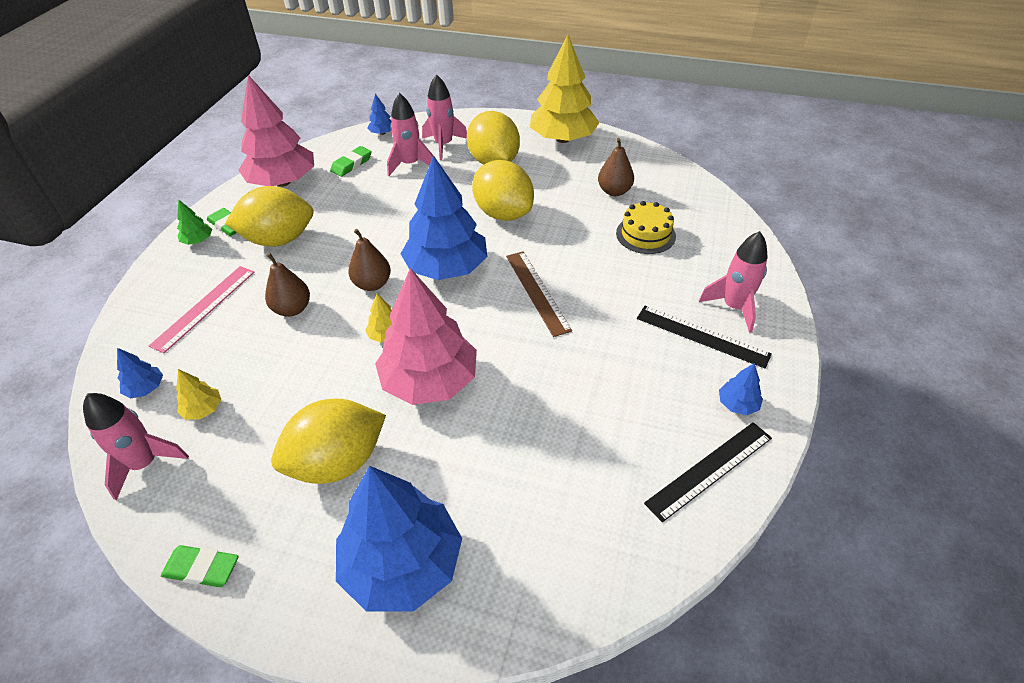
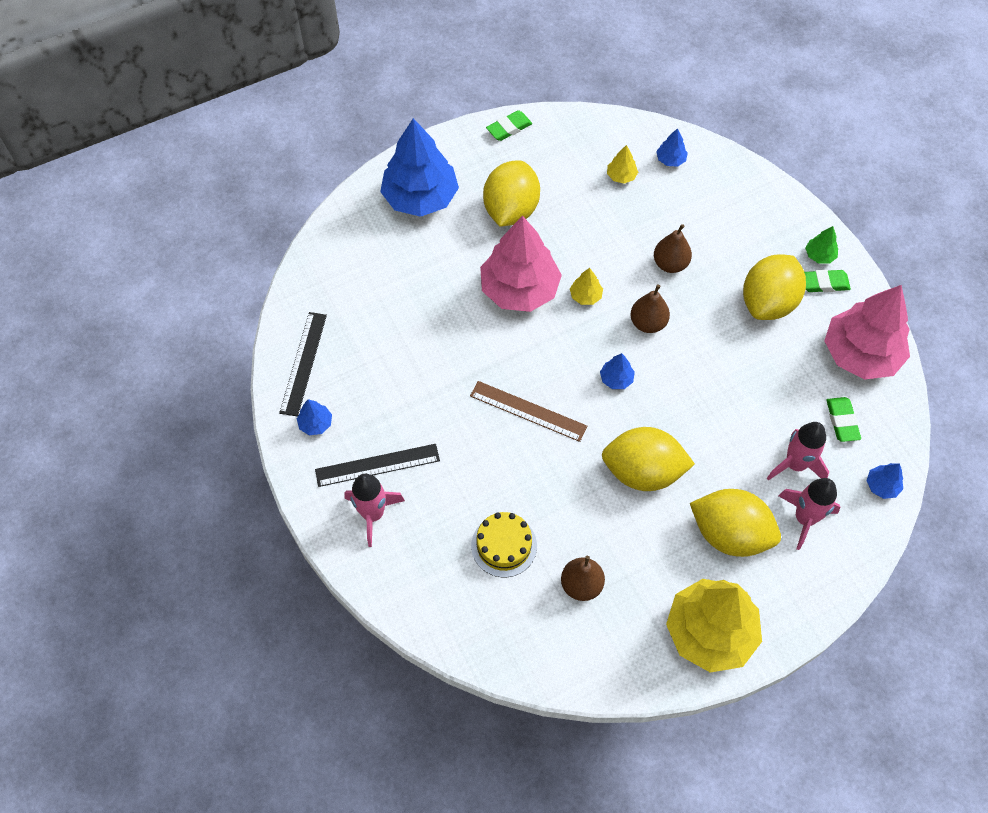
camera: 135 degrees right, 15 degrees up
pink rocket [83,393,189,500] -> none
pink ruler [149,266,255,353] -> none
blue tree [401,155,487,280] -> blue tree [600,353,635,389], size x0.41

